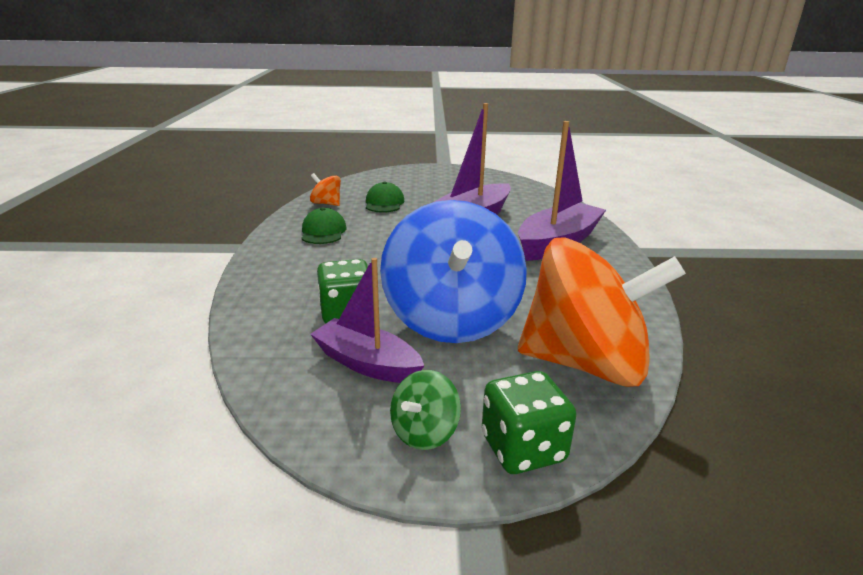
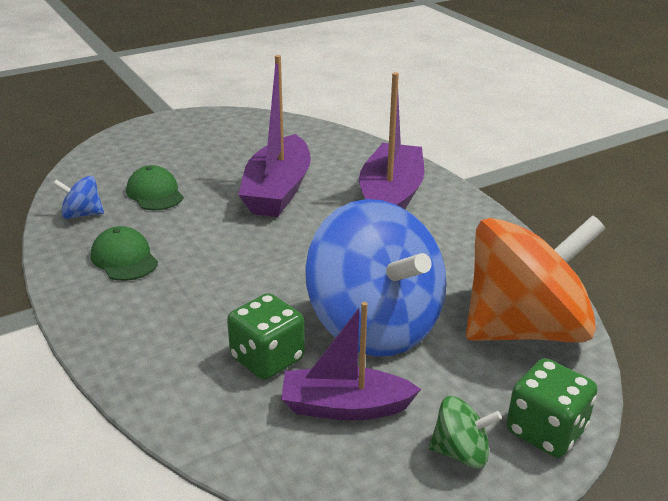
camera: 30 degrees left, 5 degrees up
orange spinning top [310,173,341,206] -> blue spinning top [53,176,104,219]
green spinning top [390,370,461,450] -> green spinning top turned 90 degrees counterclockwise [429,396,502,469]

